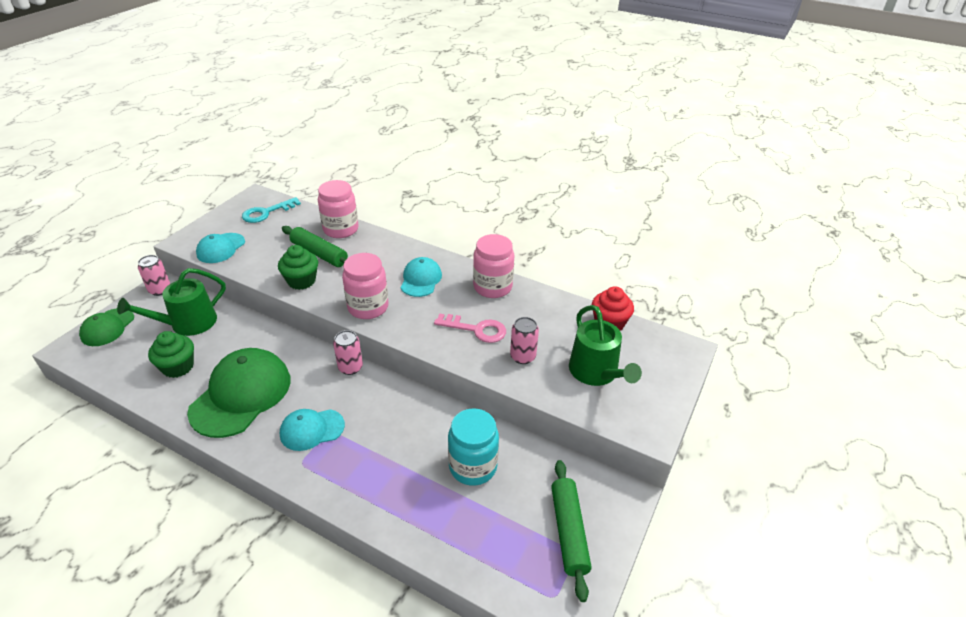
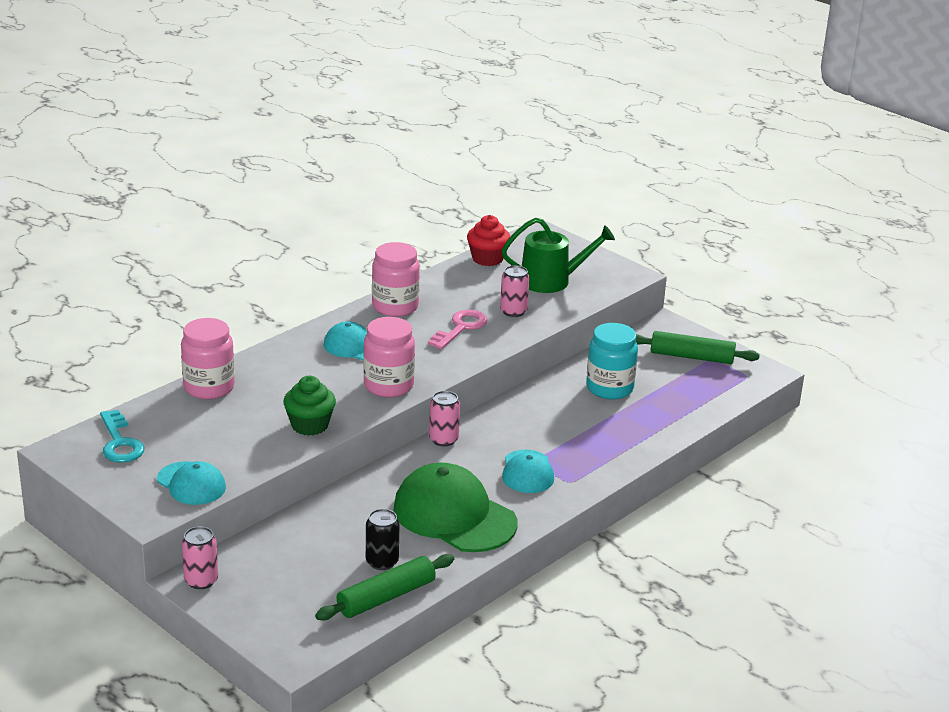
camera: 75 degrees left, 10 degrees down
green cap [79,308,134,346] -> none
green watering can [117,268,226,336] -> none
green cupcake [148,331,194,378] -> black can [366,509,400,570]
green rolling pin [282,226,348,267] -> green rolling pin moved to [315,554,454,620]

